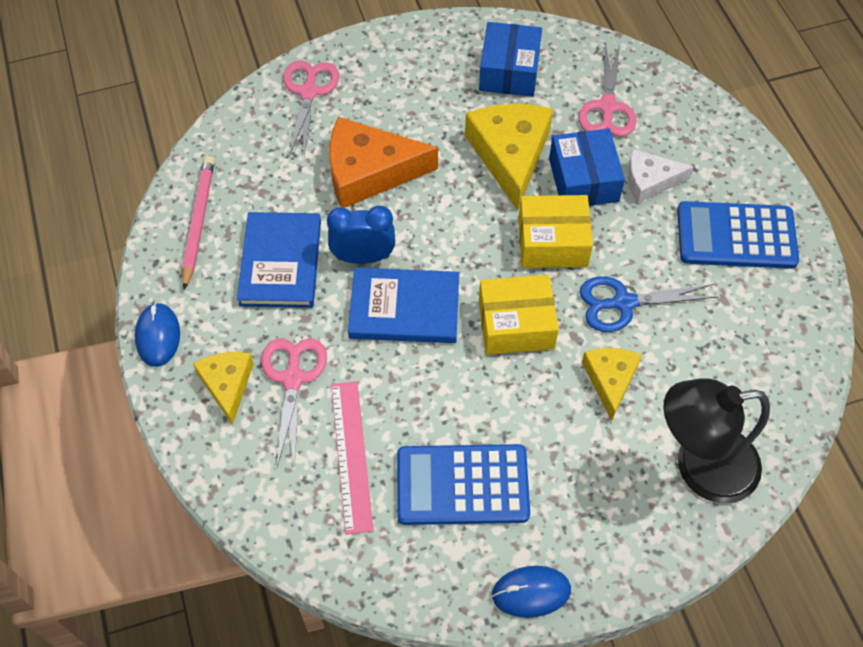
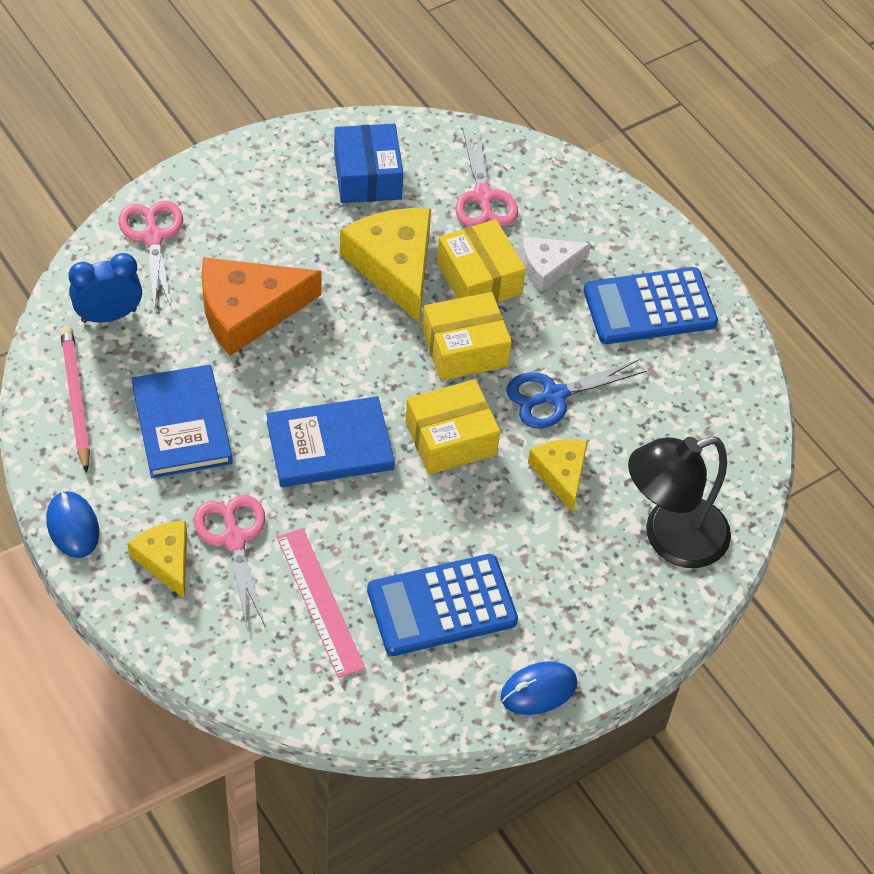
camera: 20 degrees left, 5 degrees down
blue clock [327,206,395,264] -> blue clock moved to [68,253,142,323]
blue box [549,129,625,206] -> yellow box [437,219,526,303]

